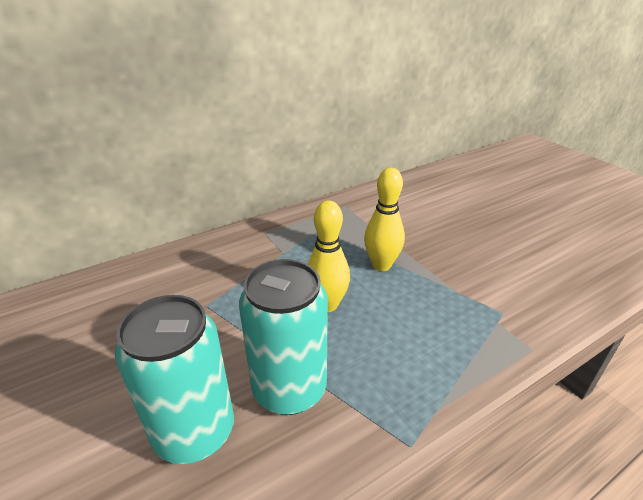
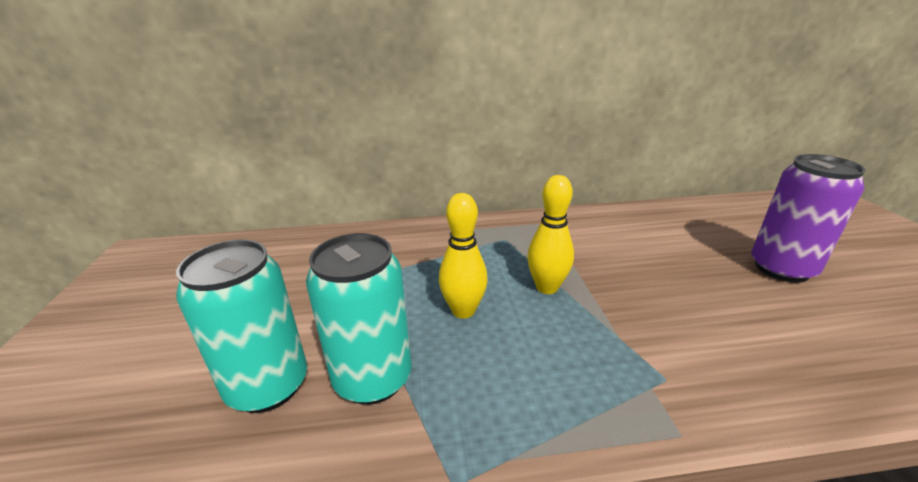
camera: 25 degrees right, 5 degrees down
none -> purple can [751,154,866,283]

